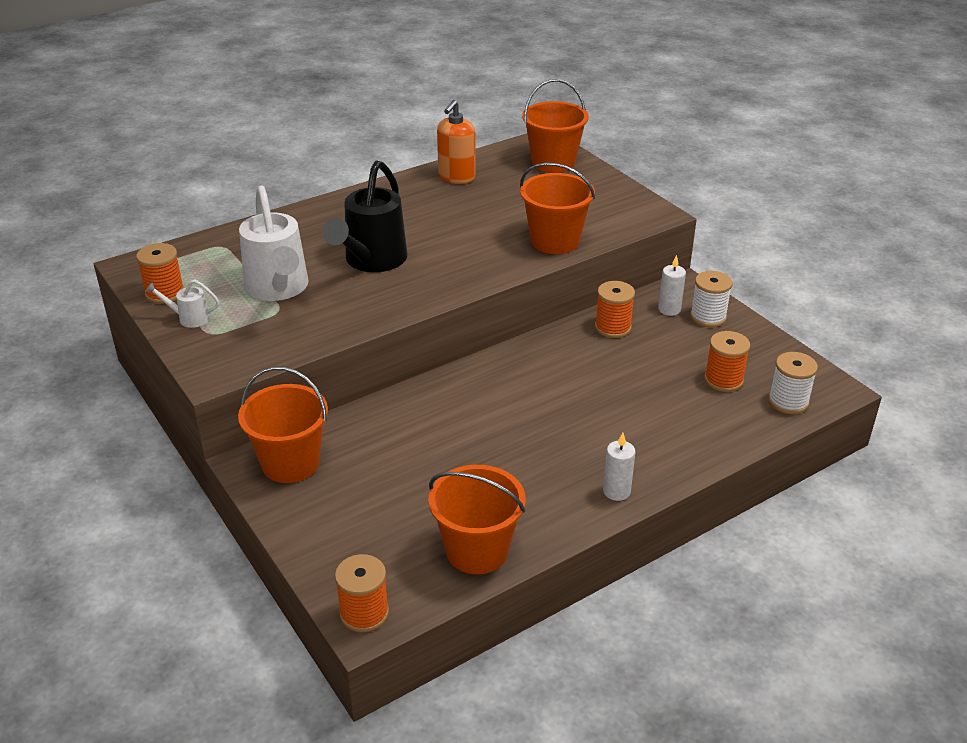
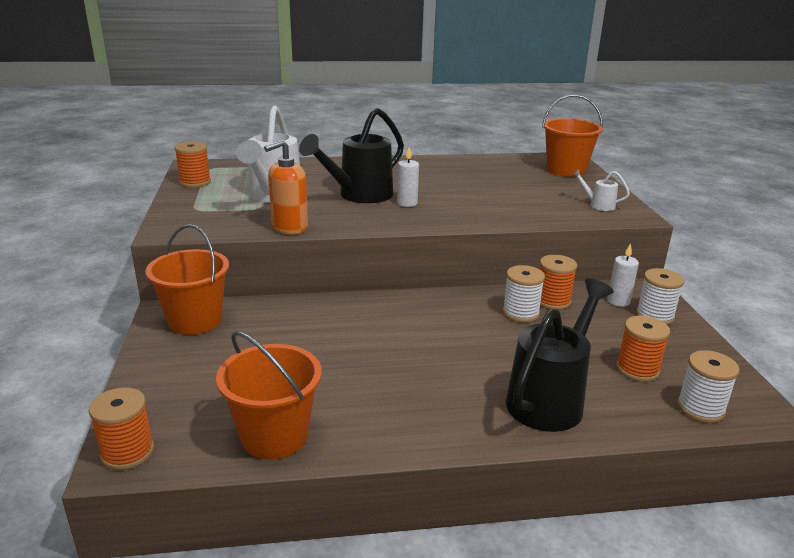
camera: 25 degrees right, 10 degrees down
white watering can [145,280,220,328] -> white watering can moved to [571,170,630,211]
orange soap dispenser [437,100,476,184] -> orange soap dispenser moved to [264,140,308,234]
orange bucket [520,163,595,254] -> none
white candle [603,433,635,501] -> white candle moved to [397,147,419,207]
none -> white spool [503,265,545,323]
none -> black watering can [506,278,614,432]

